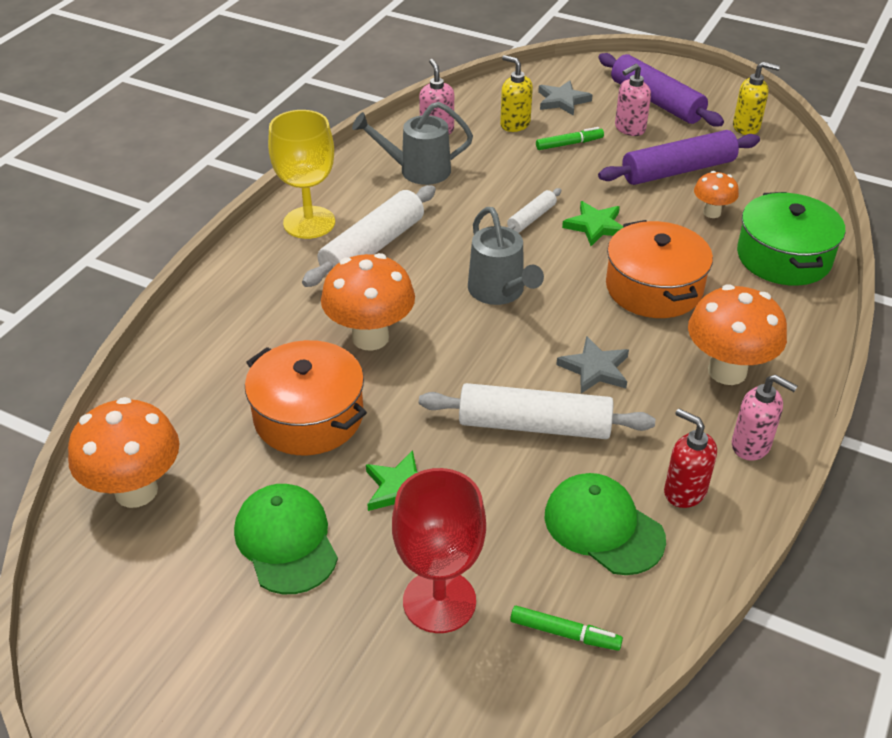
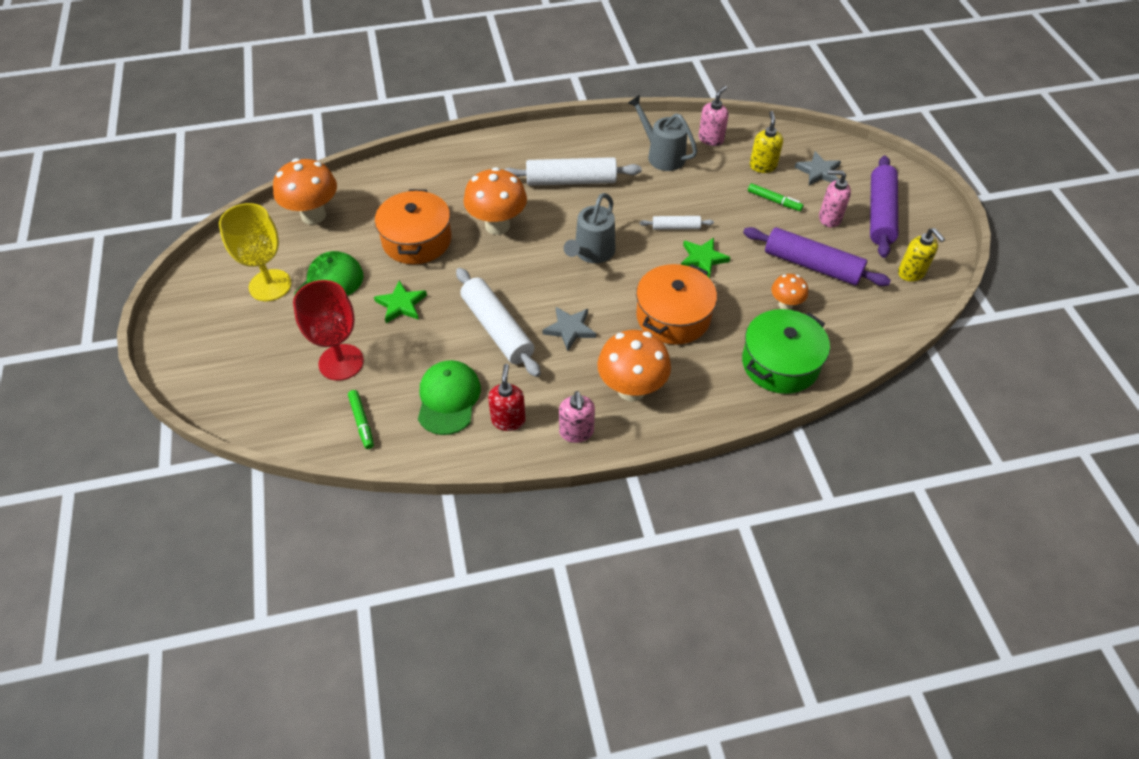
camera: 50 degrees right, 10 degrees up
yellow goblet [268,110,335,239] -> yellow goblet moved to [219,203,291,301]

